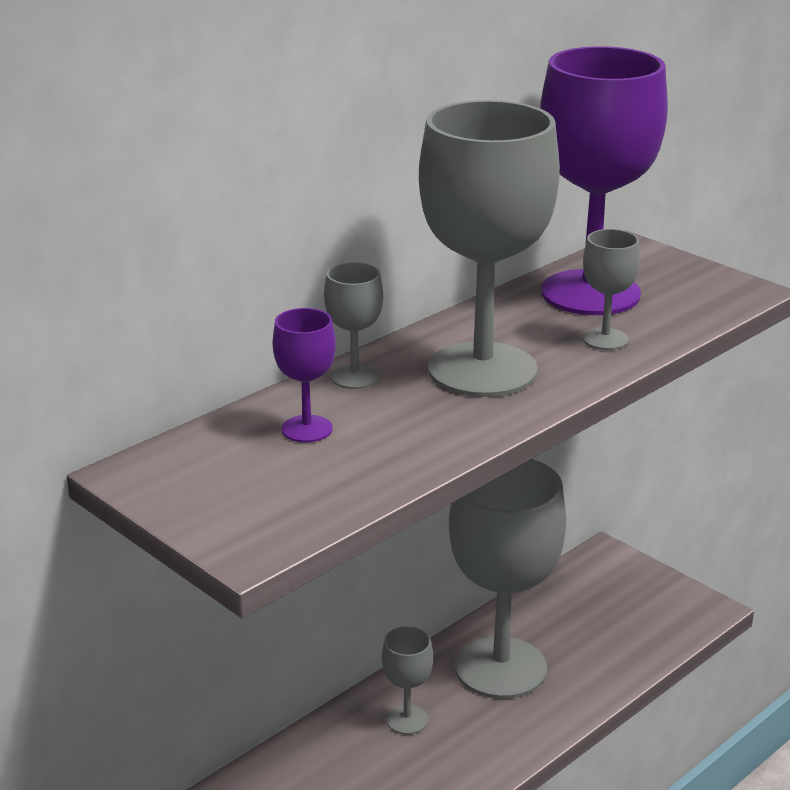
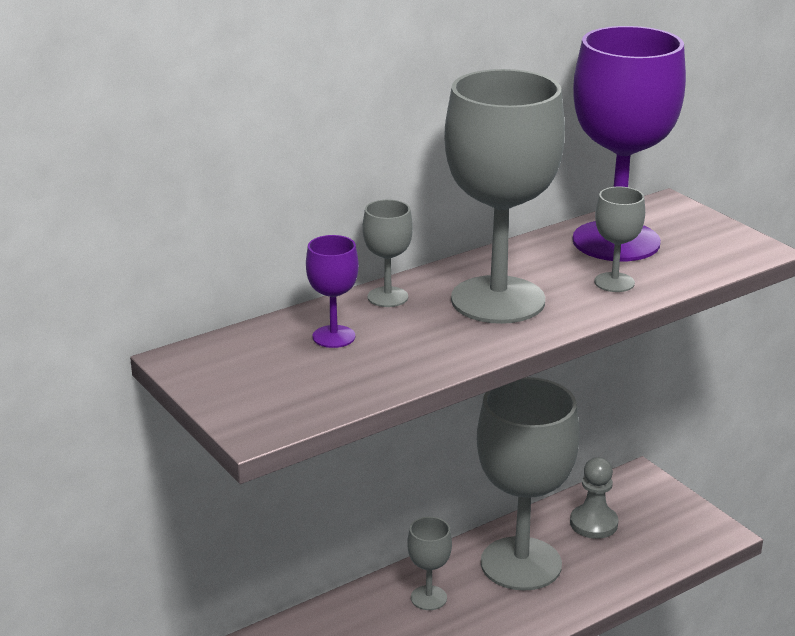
camera: 10 degrees right, 0 degrees up
none -> grey pawn [570,457,619,539]

